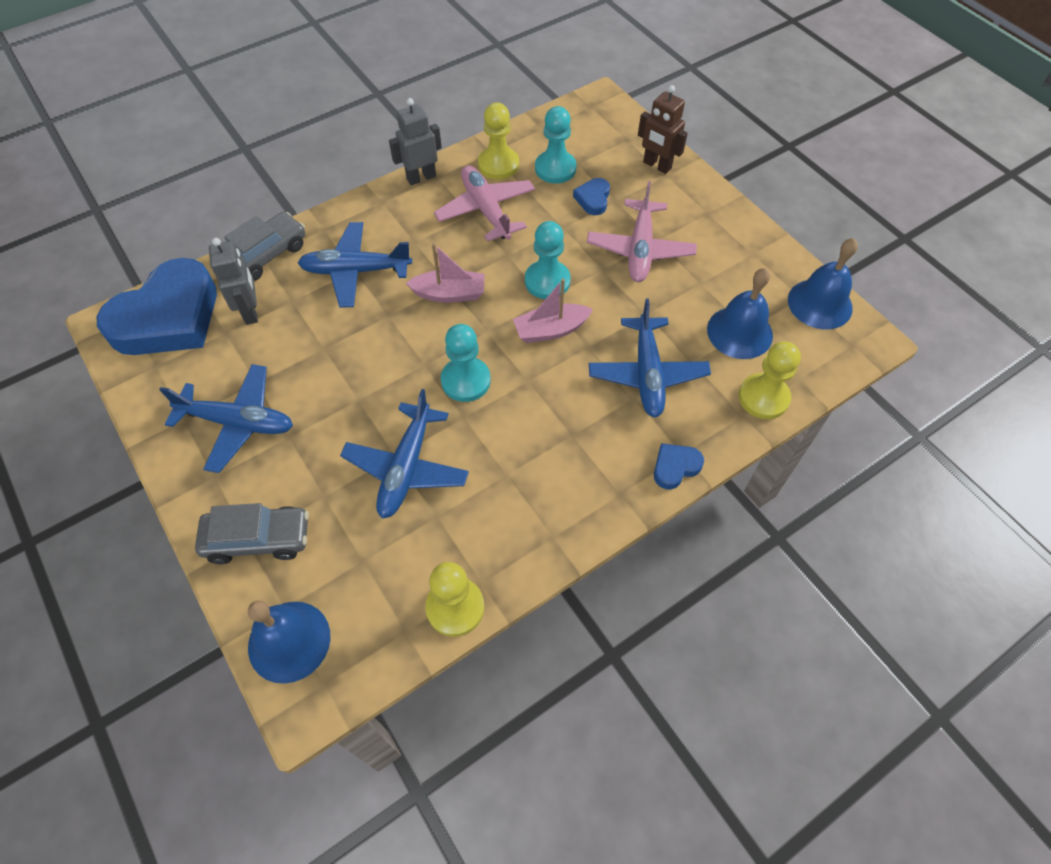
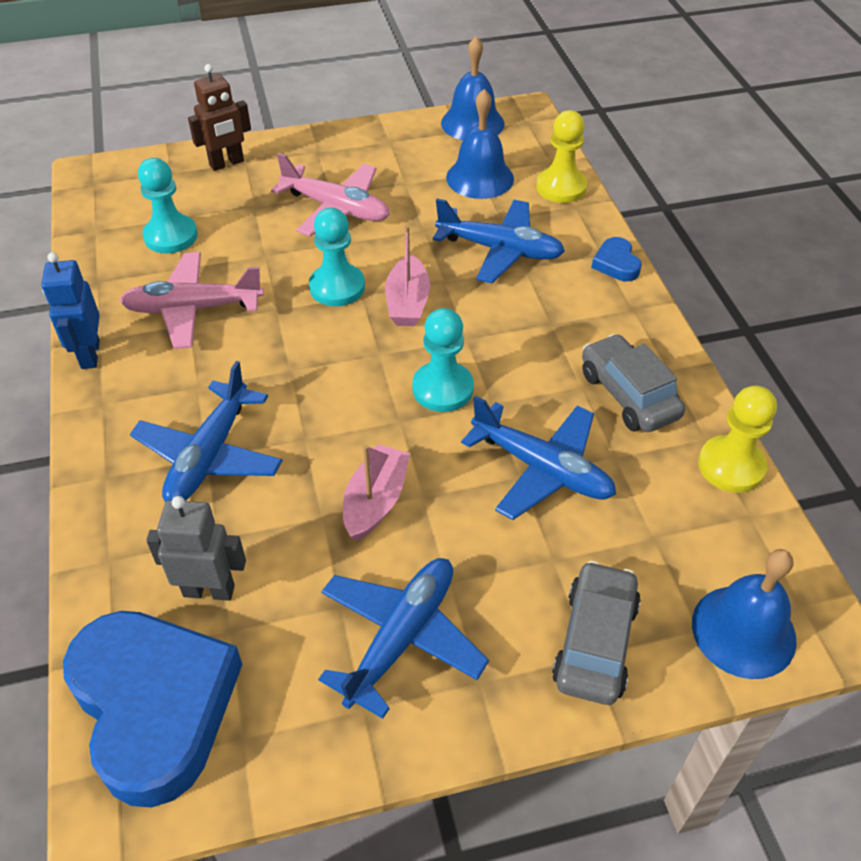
camera: 70 degrees left, 10 degrees down
grey car [224,212,305,281] -> grey car moved to [582,334,685,432]
grey robot [389,98,442,185] -> blue robot [41,252,100,369]
pink boat [406,243,484,303] -> pink boat moved to [343,444,410,541]
yellow pawn [478,102,519,180] -> none
blue heart [573,178,610,215] -> none

